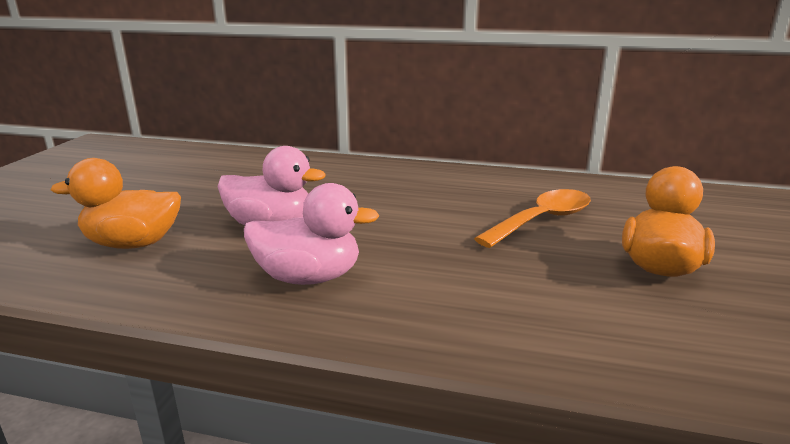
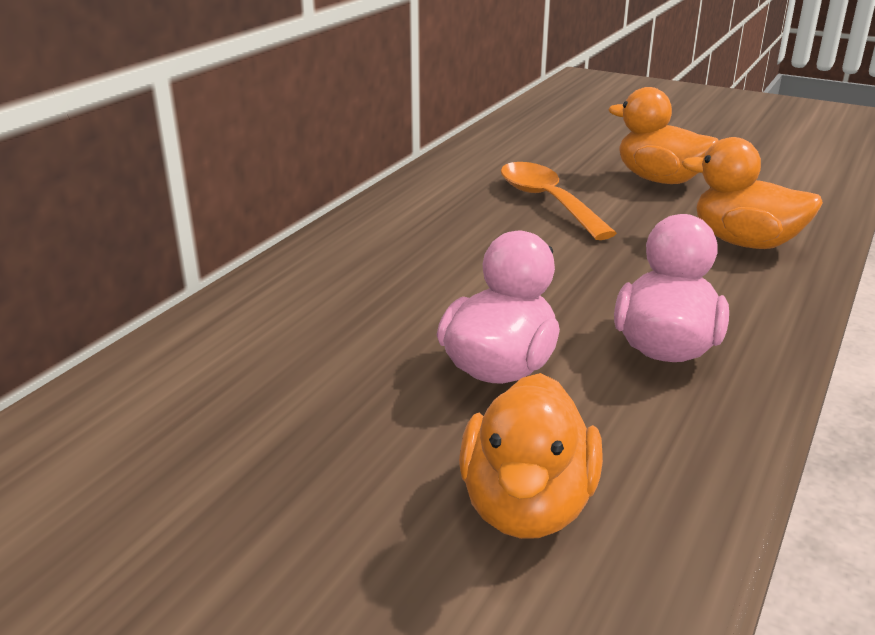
camera: 75 degrees left, 5 degrees up
none -> orange duck [682,137,823,249]

